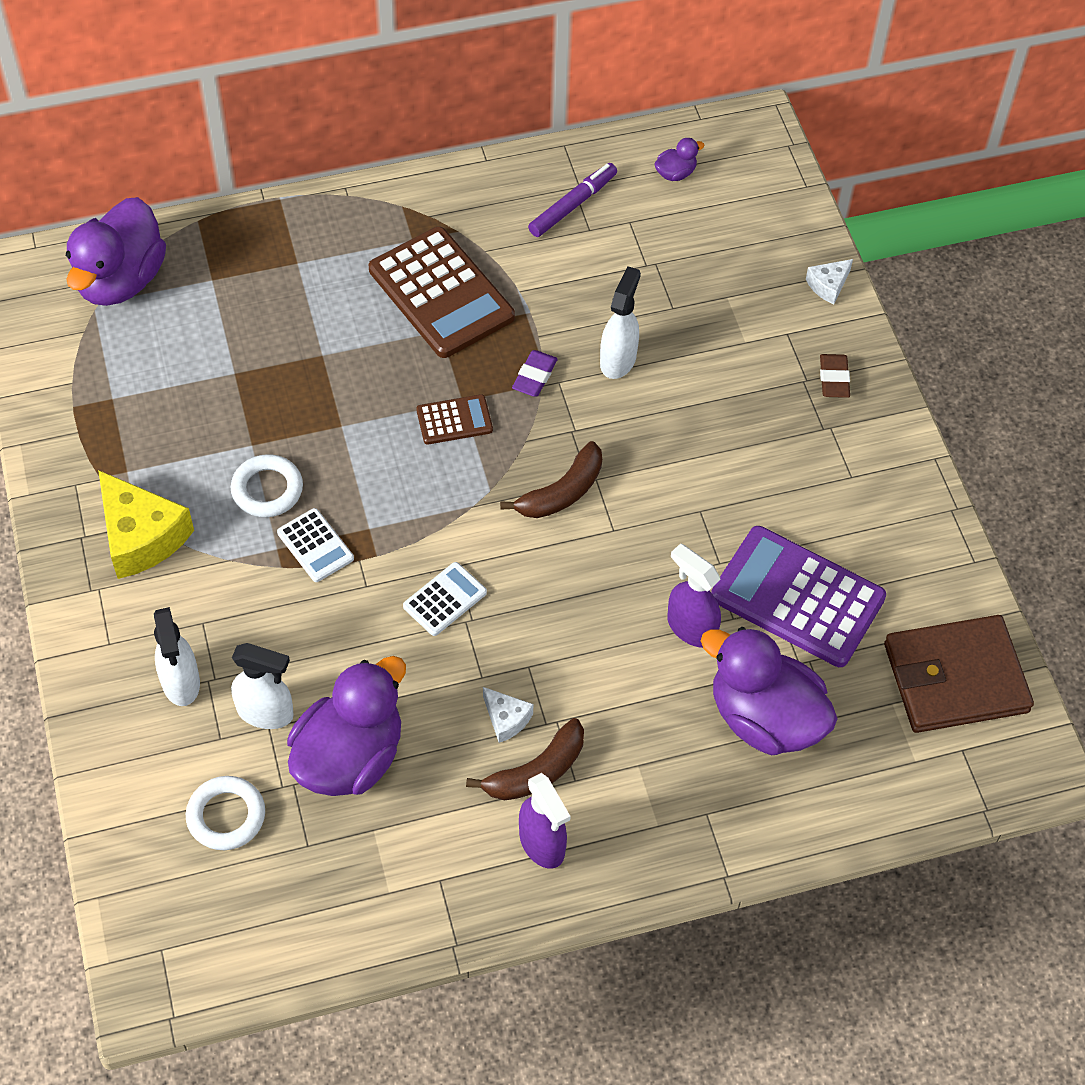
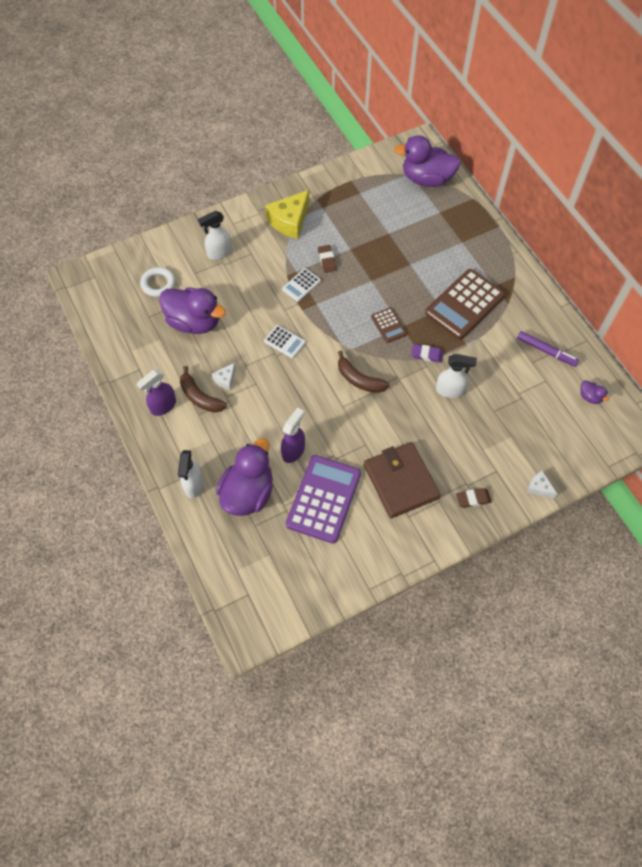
camera: 80 degrees right, 5 degrees up
white ring [231,454,303,517] -> brown eraser [318,245,337,273]
white spray bottle [231,643,294,729] -> white spray bottle moved to [178,450,204,498]
brown wallet [884,615,1034,733] -> brown wallet moved to [364,442,440,518]

